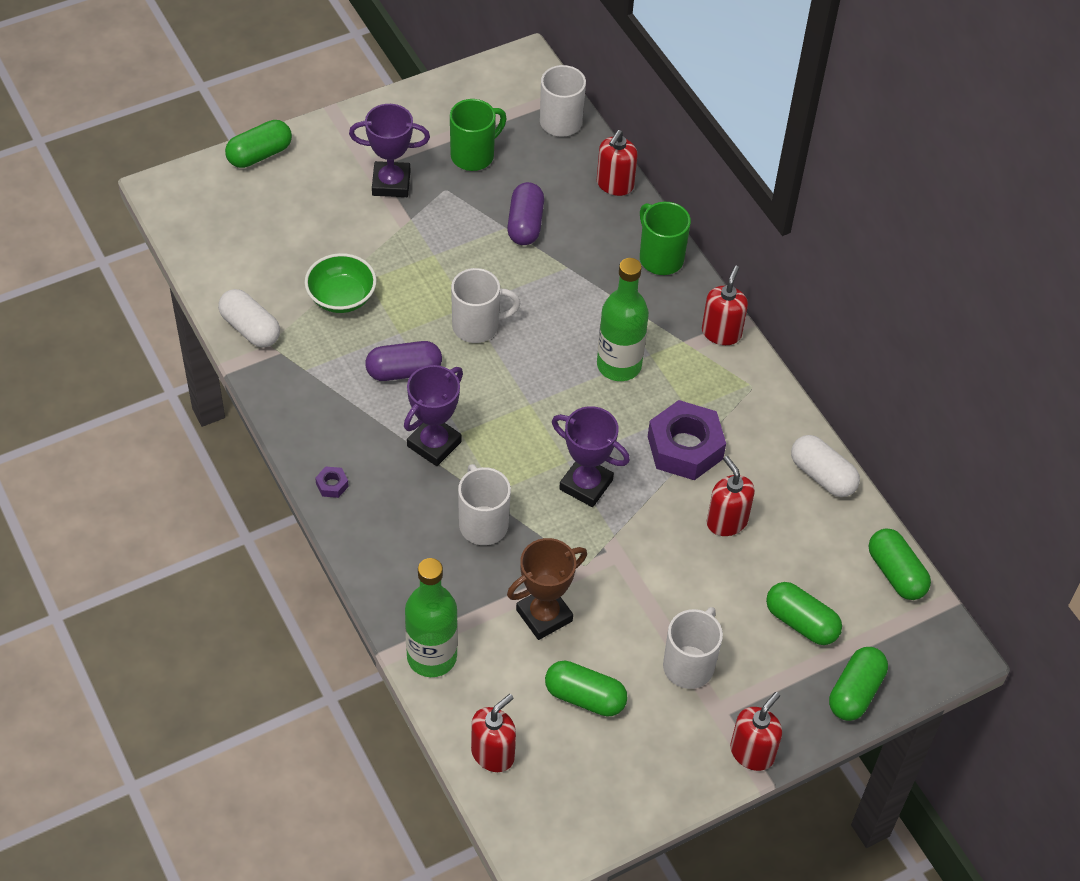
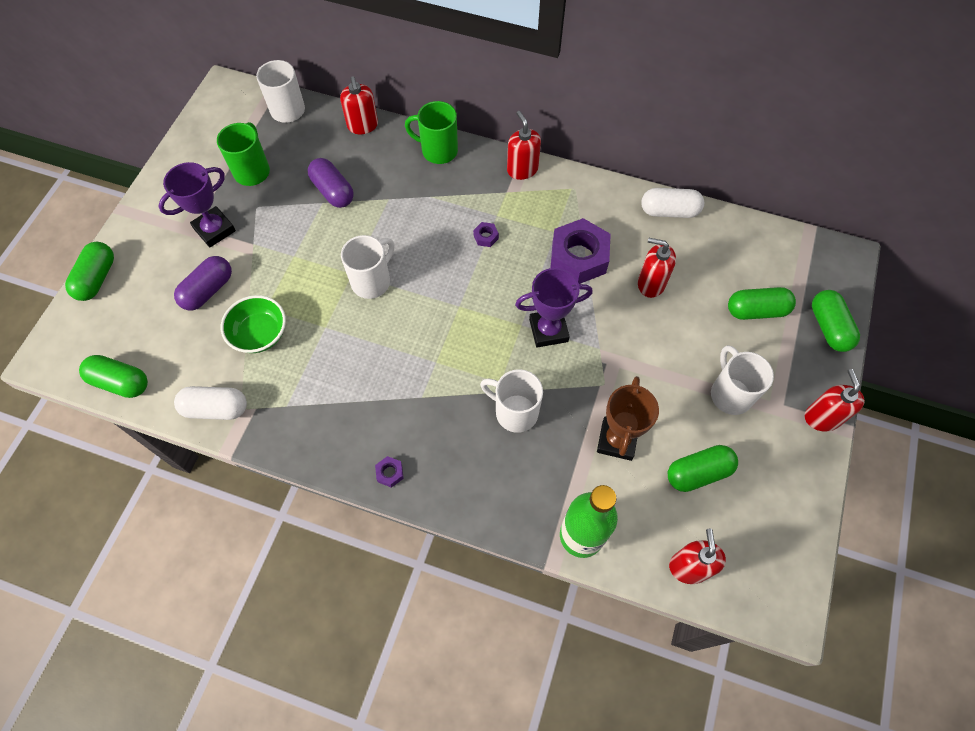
camera: 40 degrees left, 10 degrees up
purple capsule [365,341,442,381] -> purple capsule moved to [174,256,232,310]
purple trophy [404,365,463,466] -> none
green bottle [597,258,649,381] -> purple nut [473,222,499,247]
green capsule [869,529,931,600] -> green capsule moved to [79,355,148,398]

